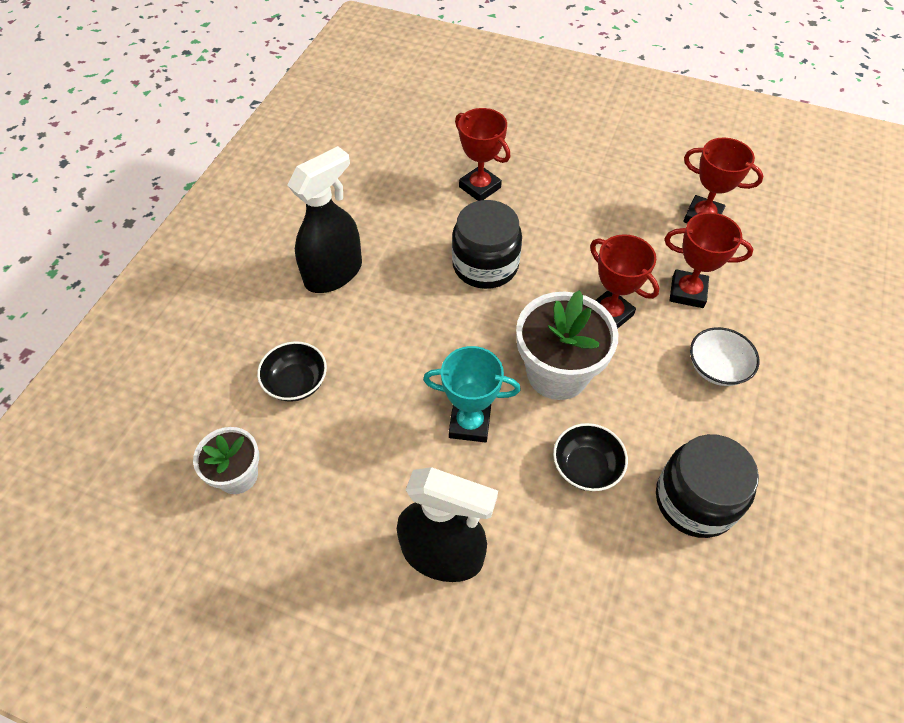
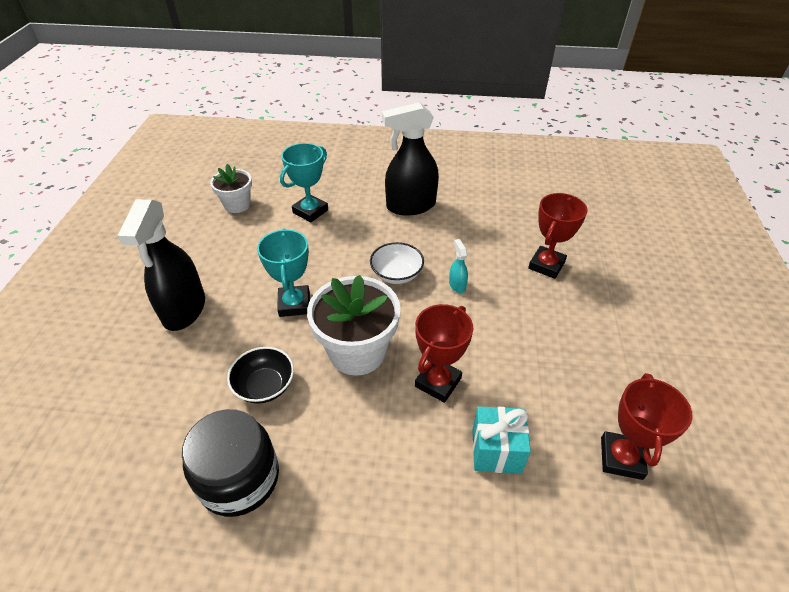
camera: 75 degrees right, 10 degrees down
black bowl [257,341,327,402] -> turquoise trophy [280,143,328,222]
black spray bottle [287,146,362,293] -> black spray bottle turned 135 degrees clockwise [382,102,439,216]
black jar [452,200,522,289] -> turquoise spray bottle [449,239,468,293]
red trophy [665,212,753,308] -> turquoise gift [472,406,531,474]
white bowl [690,327,760,386] -> white bowl moved to [370,242,424,284]

